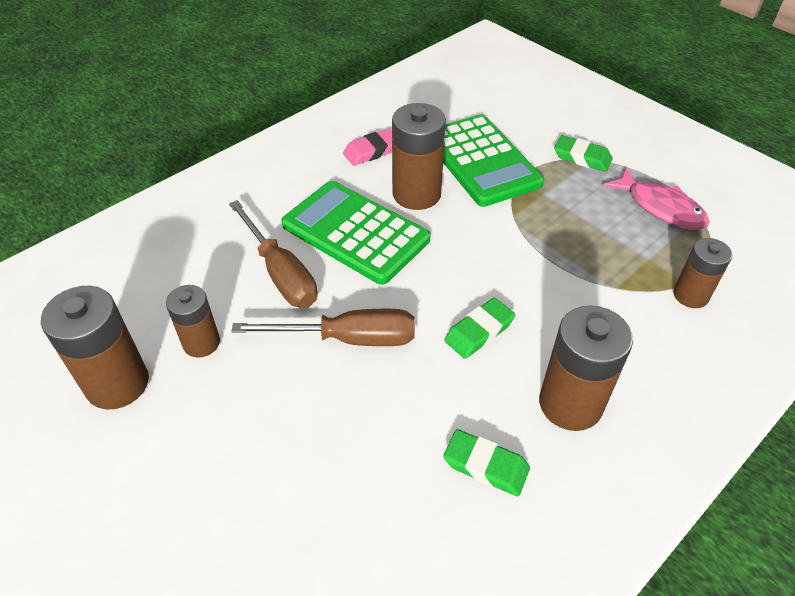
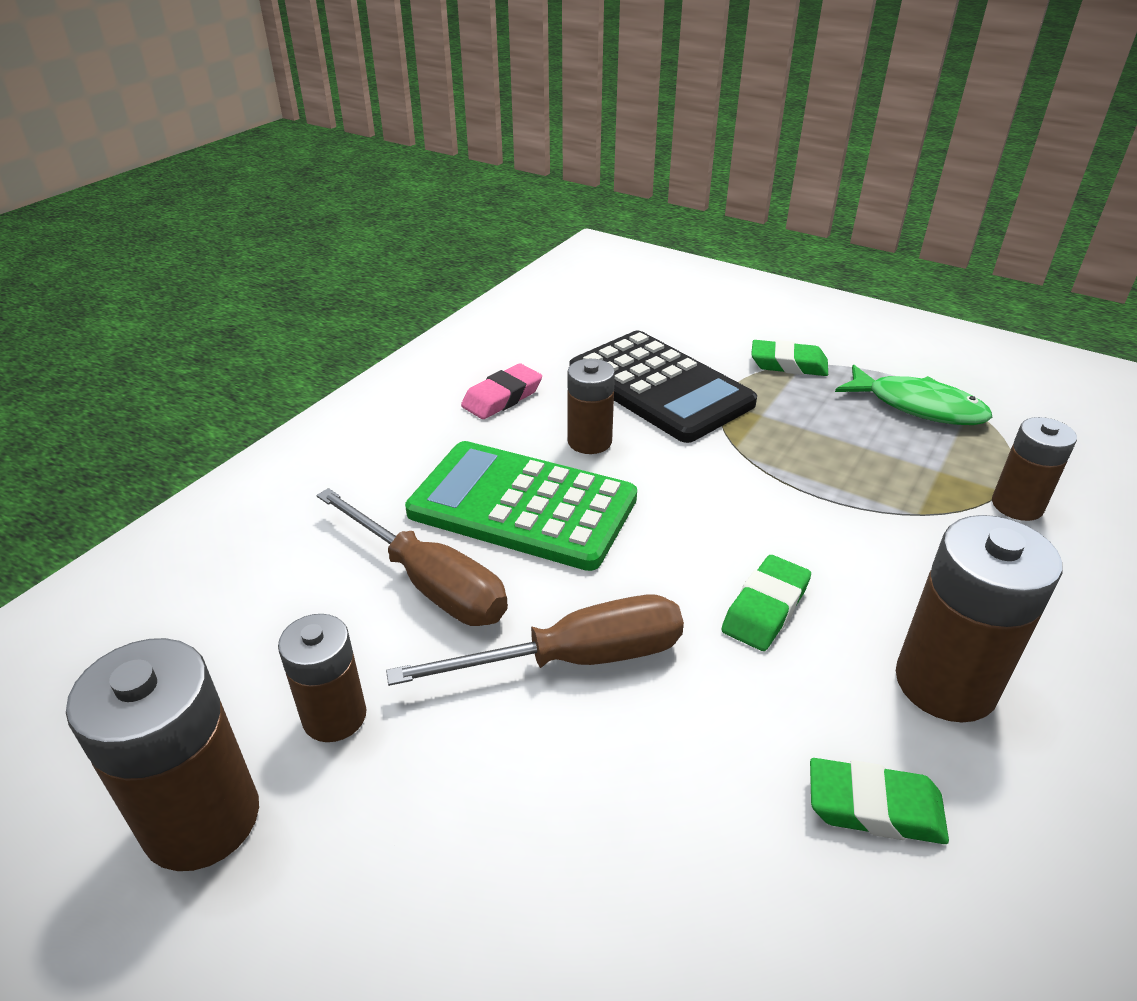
camera: 15 degrees left, 10 degrees down
brown battery [392,103,446,210] -> brown battery [567,359,615,454], size x0.62
green calculator [443,114,544,207] -> black calculator [569,331,757,443]
pink fish [603,167,710,230] -> green fish [835,365,992,425]

